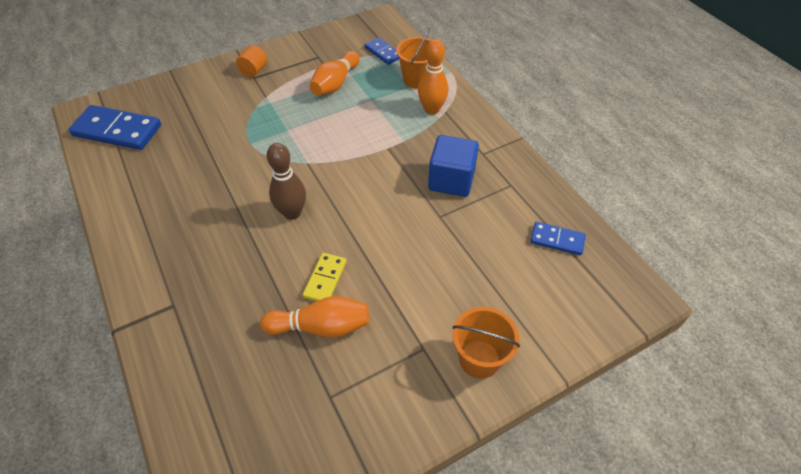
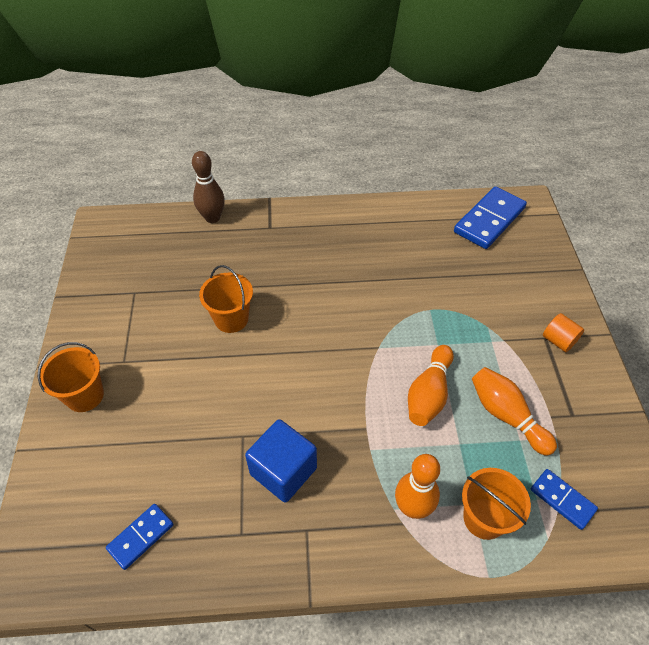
camera: 115 degrees right, 0 degrees up
orange bowling pin [260,296,369,338] -> orange bowling pin moved to [408,345,454,426]
brown bowling pin [267,143,306,220] -> brown bowling pin moved to [192,151,225,223]
yellow domino [303,253,347,301] -> orange bucket [199,265,253,333]
blue domino [365,37,399,65] -> blue domino turned 60 degrees clockwise [531,469,598,530]

